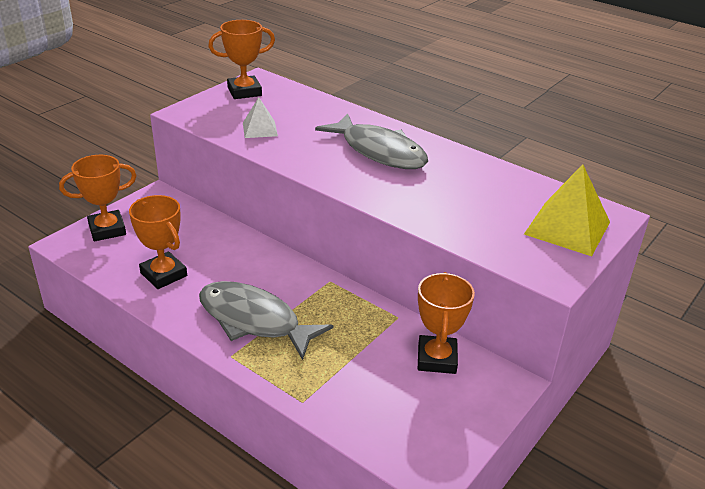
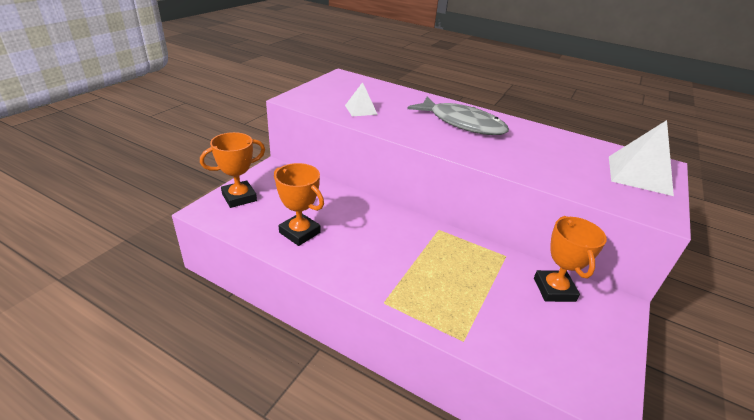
camera: 10 degrees left, 0 degrees up
grey fish [199,281,333,360] -> none
orange trophy [208,20,275,99] -> none
yellow pyramid [524,164,610,256] -> white pyramid [609,120,674,196]

